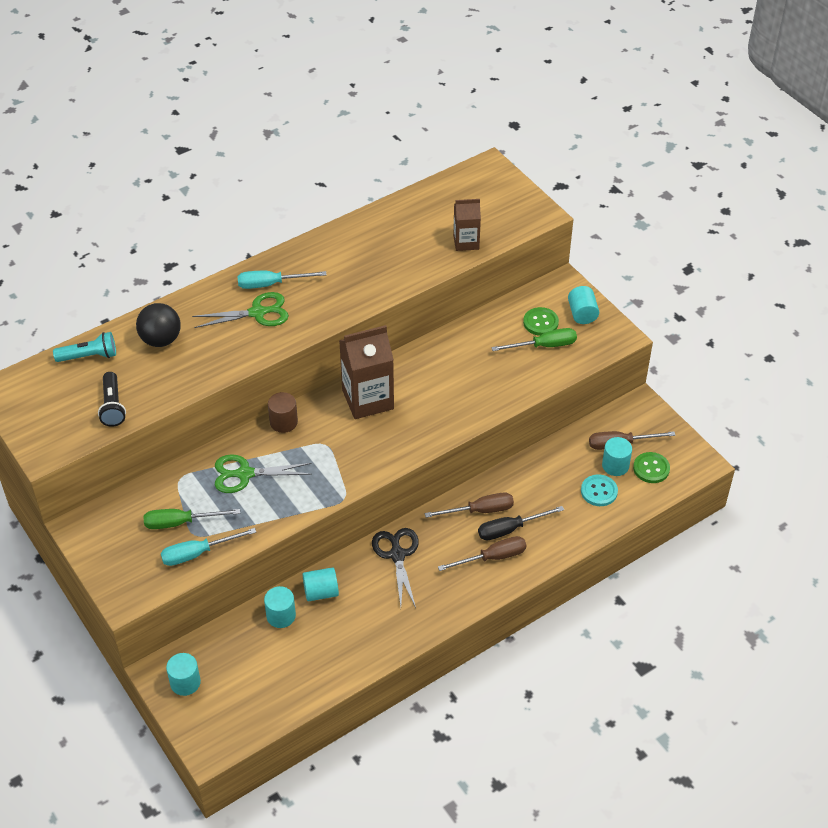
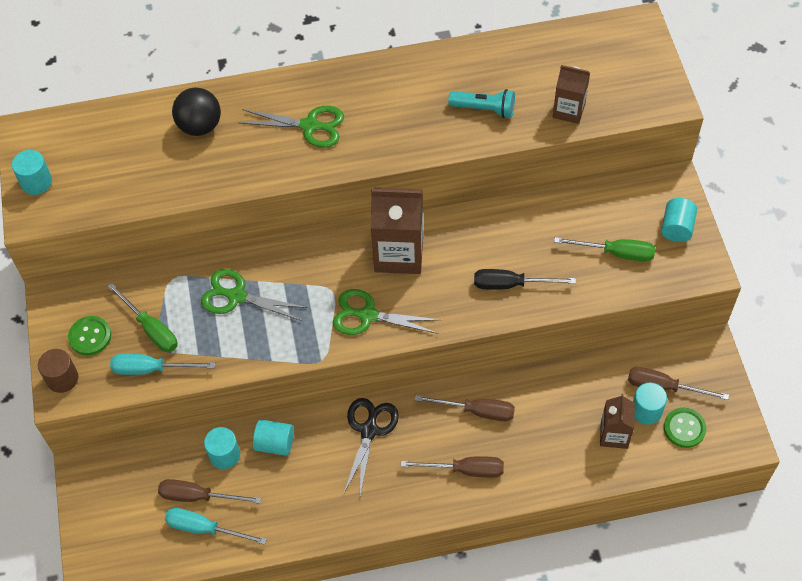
camera: 25 degrees right, 10 degrees up
turquoise flashlight [53,332,116,362] -> turquoise flashlight moved to [448,89,515,118]
black flashlight [98,372,126,427] -> none
green screwdriver [143,509,240,529] -> green screwdriver turned 150 degrees counterclockwise [107,283,178,352]
turquoise cylinder [166,653,201,696] -> turquoise cylinder moved to [12,150,52,195]
turquoise screwdriver [238,271,327,289] -> turquoise screwdriver moved to [165,508,267,545]
brown cylinder [268,392,298,433] -> brown cylinder moved to [38,349,78,393]
black screwdriver [478,506,564,540] -> black screwdriver moved to [474,269,576,290]
green button [523,307,559,336] -> green button moved to [68,316,111,356]
turquoise button [581,475,618,506] -> brown carton [600,394,635,449]
none -> brown screwdriver [158,479,261,504]
none -> green scissors [333,289,440,335]

